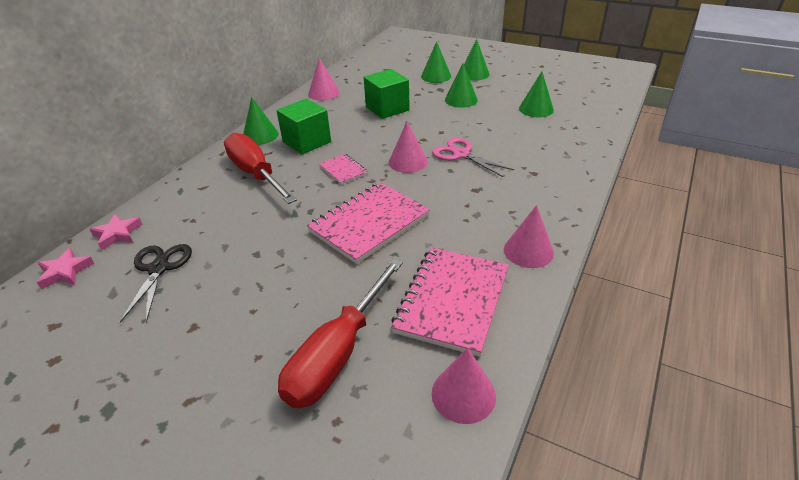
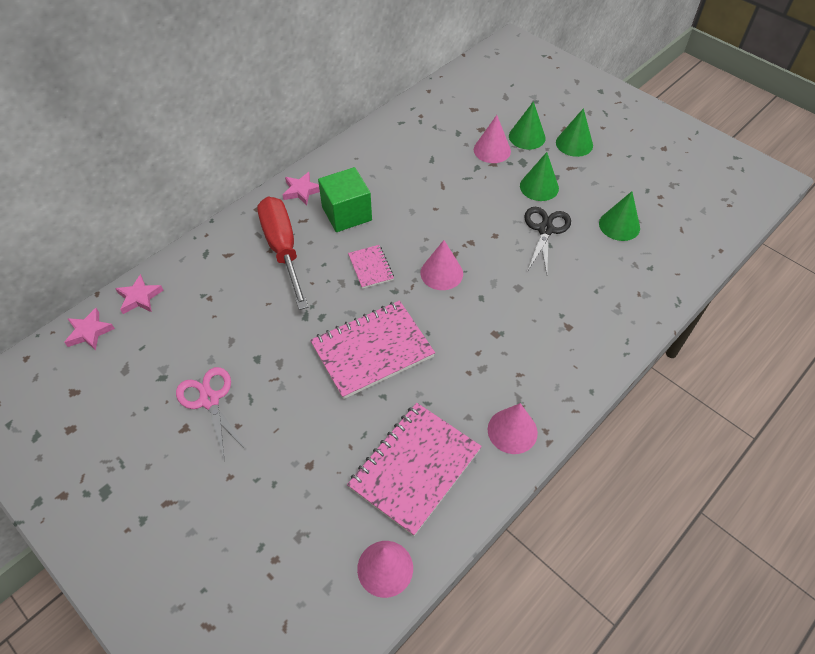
camera: 15 degrees right, 15 degrees up
black scissors [119,244,192,323] -> black scissors moved to [524,207,571,274]
green cone [243,97,278,145] -> pink star [283,172,320,205]
red screwdriver [278,258,403,408] -> none
pink cone [308,58,340,101] -> pink cone moved to [474,115,511,163]
green cube [363,69,410,119] -> none
pink scissors [432,138,514,177] -> pink scissors moved to [176,367,247,462]

